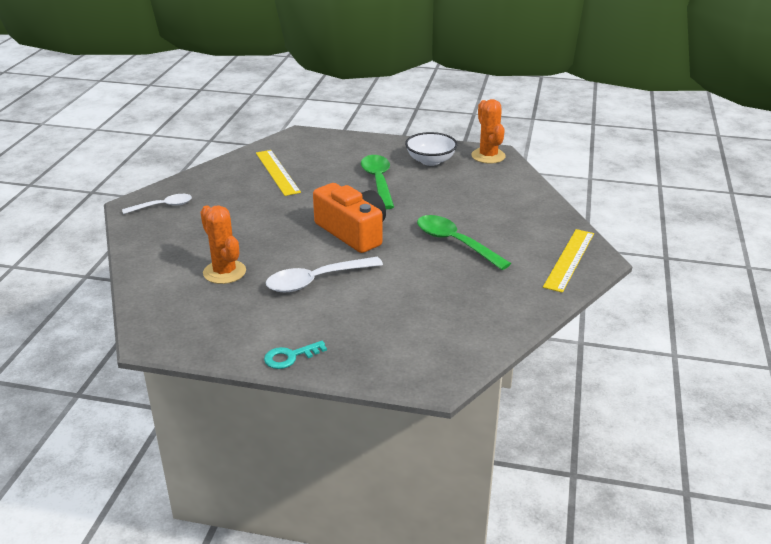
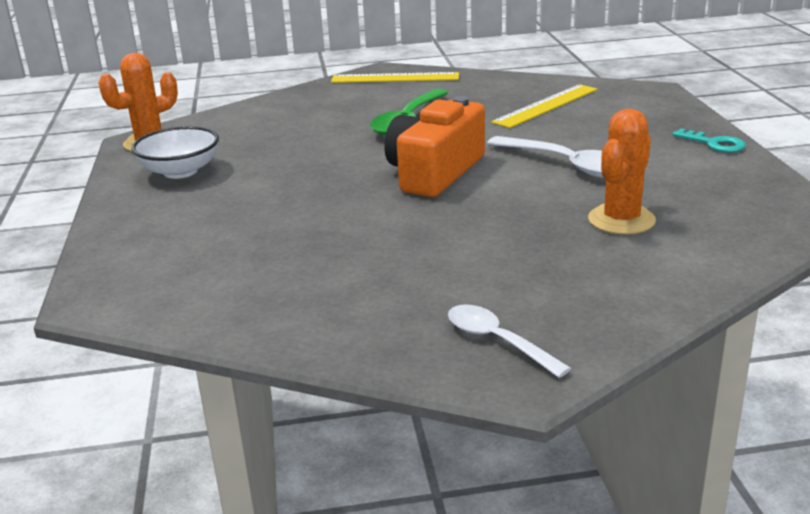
camera: 110 degrees left, 5 degrees down
yellow ruler [256,150,301,196] -> yellow ruler moved to [491,84,598,128]
green spoon [361,155,394,209] -> none

